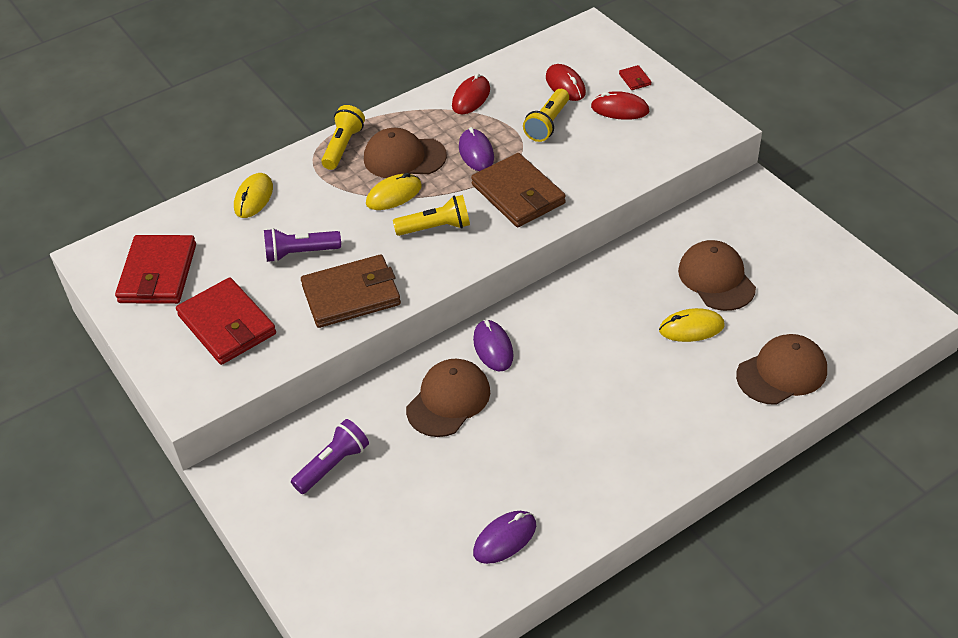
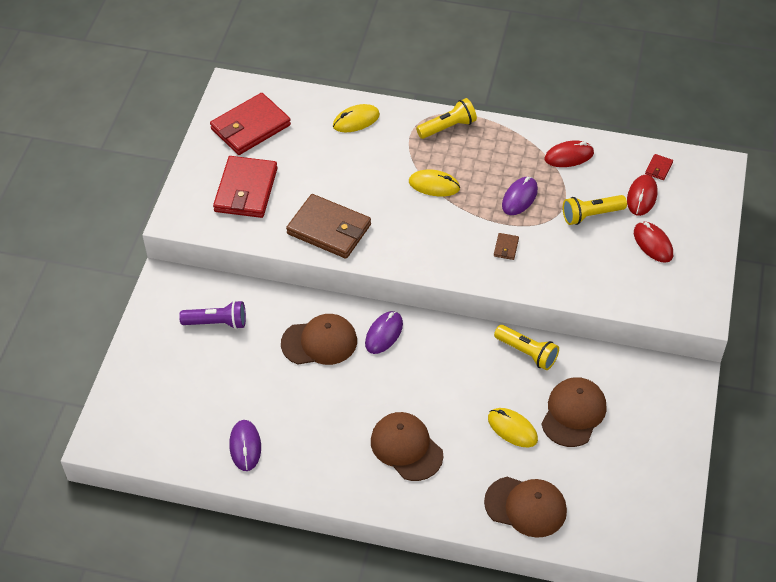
camera: 45 degrees right, 5 degrees up
purple flashlight [264,228,341,262] -> none
brown cap [364,128,447,178] -> brown cap moved to [371,412,443,481]
yellow flashlight [393,195,470,236] -> yellow flashlight moved to [494,325,559,370]
brown wallet [471,153,566,227] -> brown wallet [494,233,519,260], size x0.40
purple mouse [473,511,536,564] -> purple mouse turned 75 degrees clockwise [229,420,261,471]
red wallet [619,65,651,90] -> red wallet moved to [645,154,673,180]

